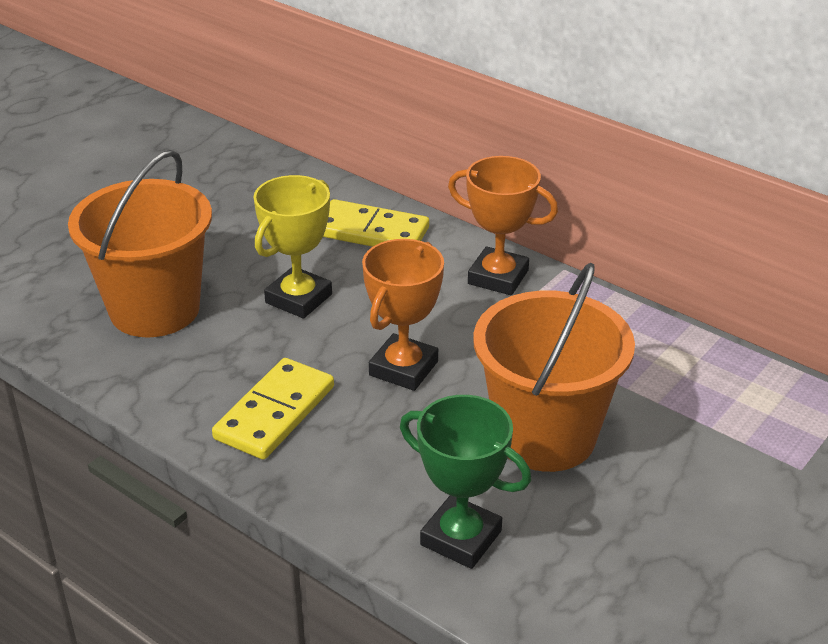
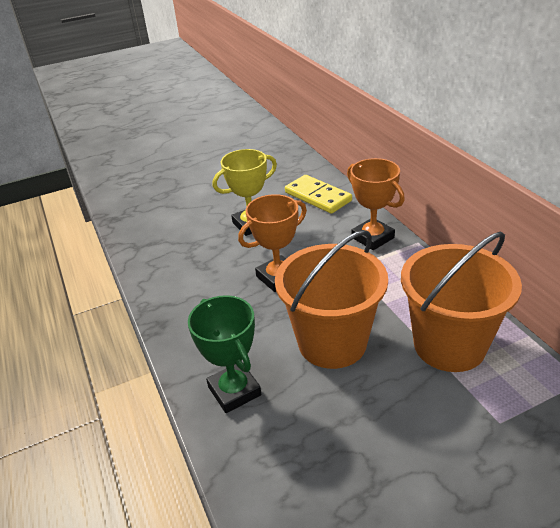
camera: 30 degrees right, 0 degrees up
orange bucket [68,150,212,338] -> orange bucket moved to [401,231,522,372]
yellow domino [212,358,334,460] -> none

